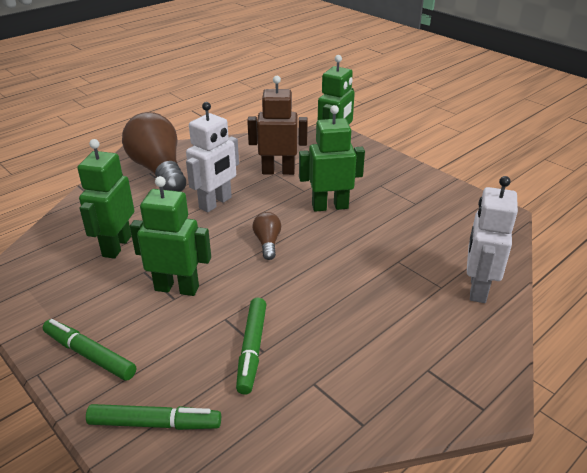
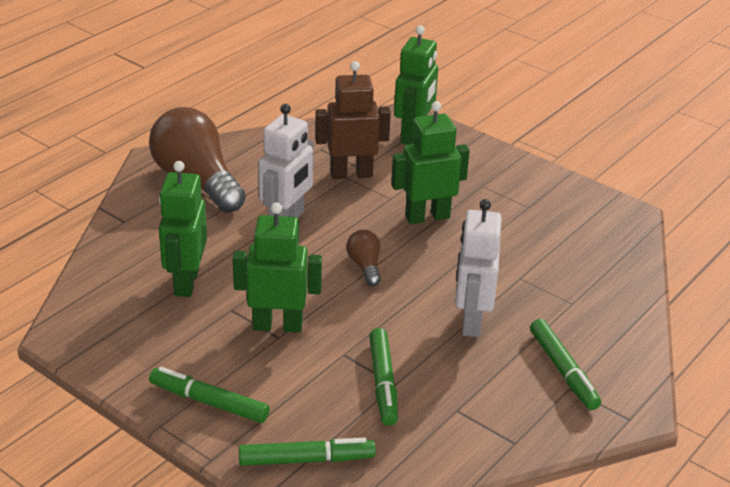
camera: 10 degrees left, 0 degrees up
white robot [467,176,518,303] -> white robot moved to [455,199,502,337]
none -> green marker [530,319,601,410]

